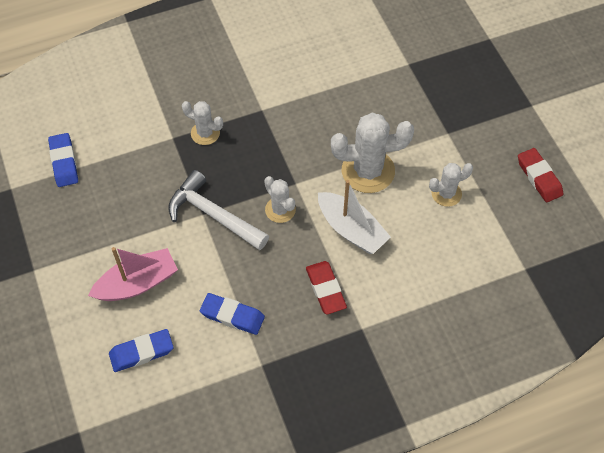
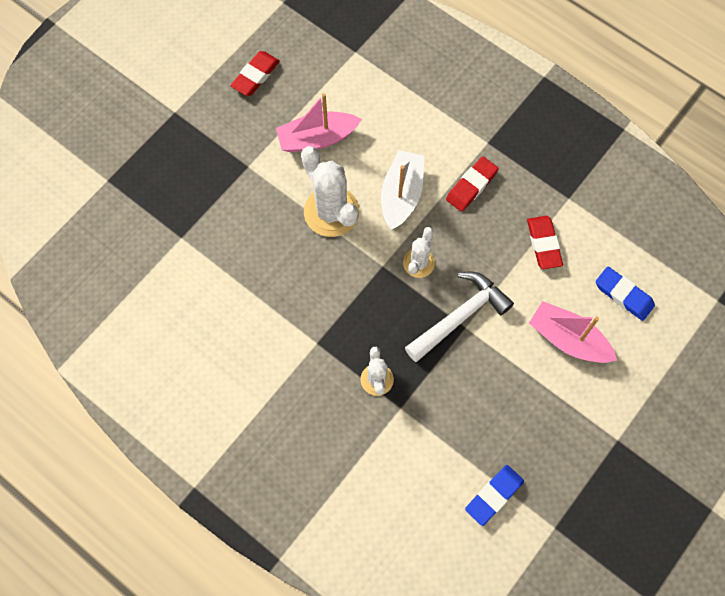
camera: 120 degrees left, 10 degrees up
white hammer [168,170,269,250] -> white hammer turned 135 degrees counterclockwise [405,272,514,362]
blue eraser [200,293,265,335] -> red eraser [527,216,563,269]
white cactus [429,163,473,207] -> pink boat [276,93,362,152]

